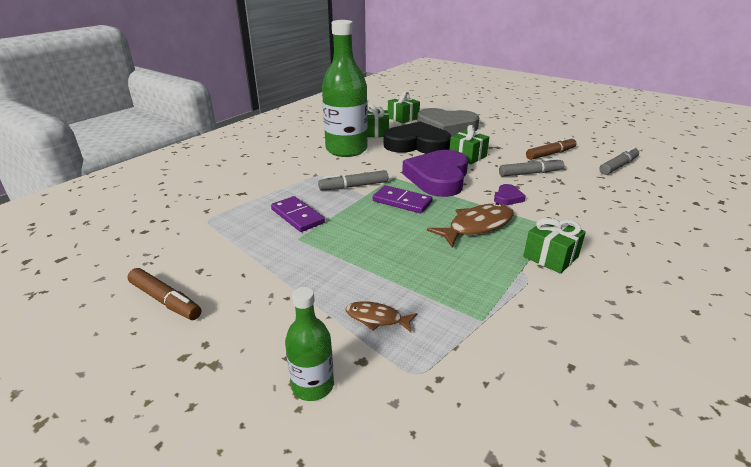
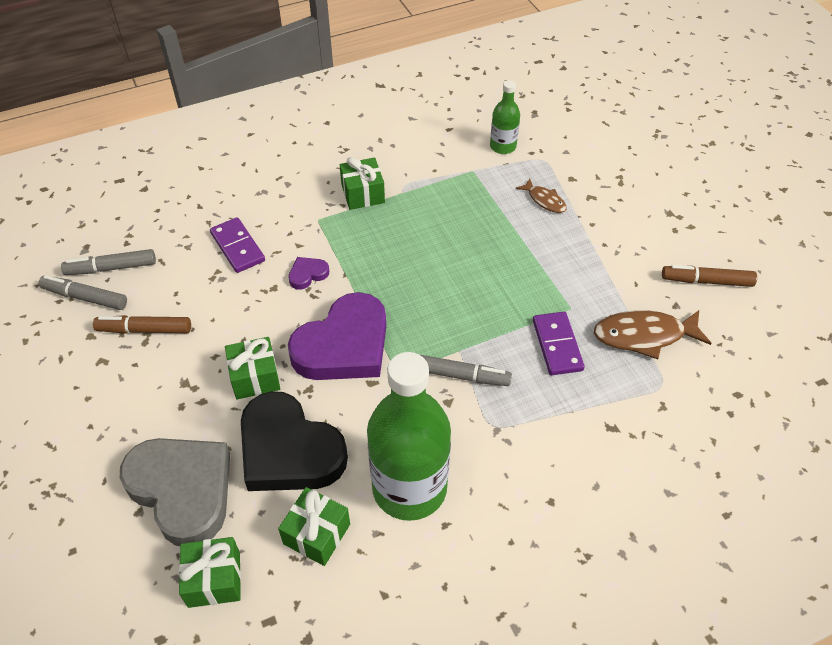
camera: 150 degrees left, 20 degrees up
brown marker [127,268,201,320] -> brown marker turned 60 degrees counterclockwise [662,265,757,287]
green bottle [285,287,334,401] -> green bottle moved to [490,80,520,154]
purple domino [373,185,432,213] -> purple domino moved to [210,217,265,273]
brown fish [427,203,514,247] -> brown fish moved to [594,310,712,359]
grey marker [499,158,564,177] -> grey marker moved to [38,275,127,310]

